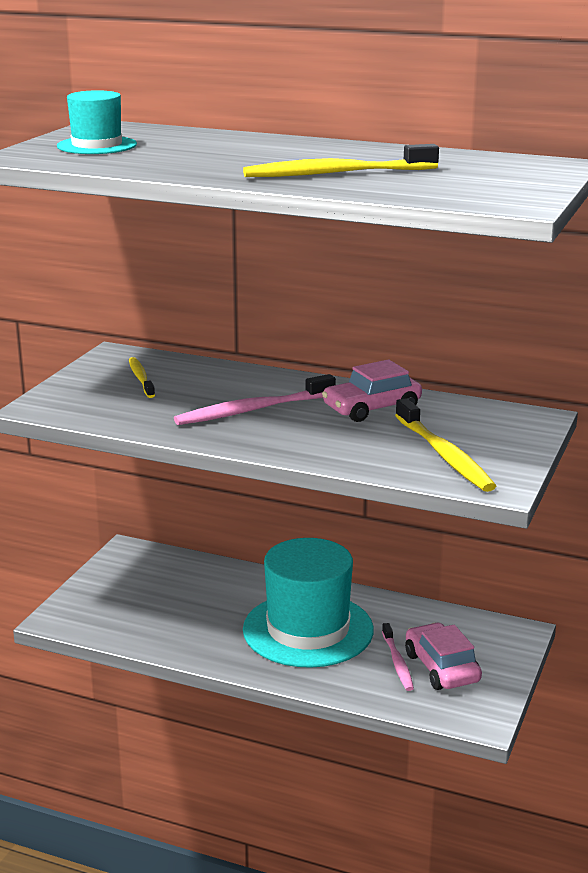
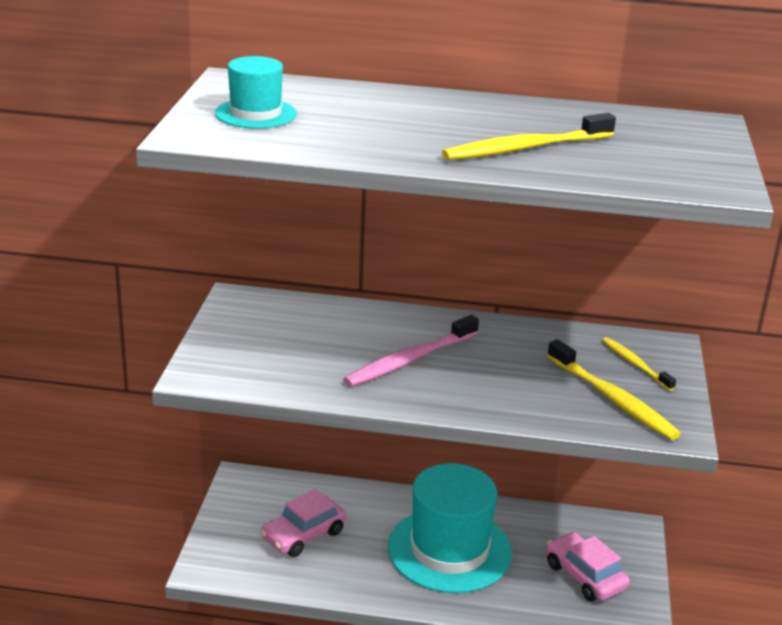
camera: 15 degrees left, 5 degrees up
yellow toothbrush [129,357,155,398] -> yellow toothbrush moved to [602,337,676,391]
pink car [322,360,422,422] -> pink car moved to [261,489,346,557]
pink toothbrush [382,623,414,691] -> none

